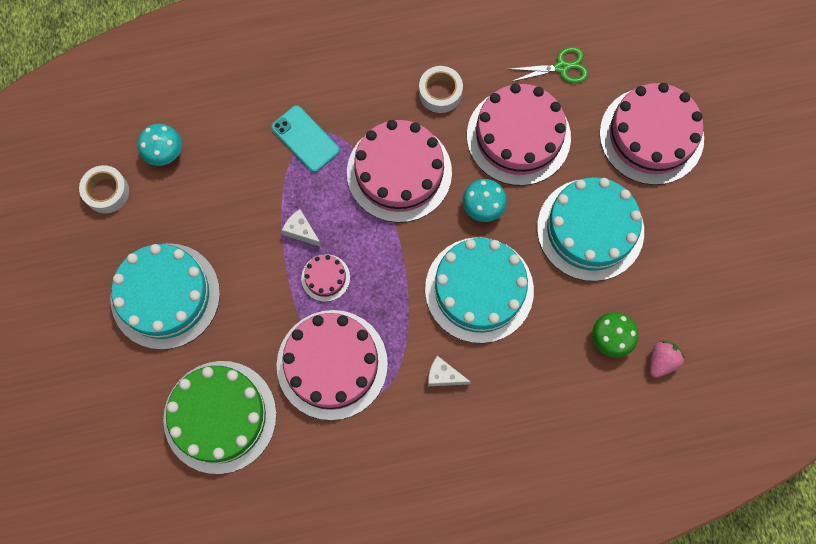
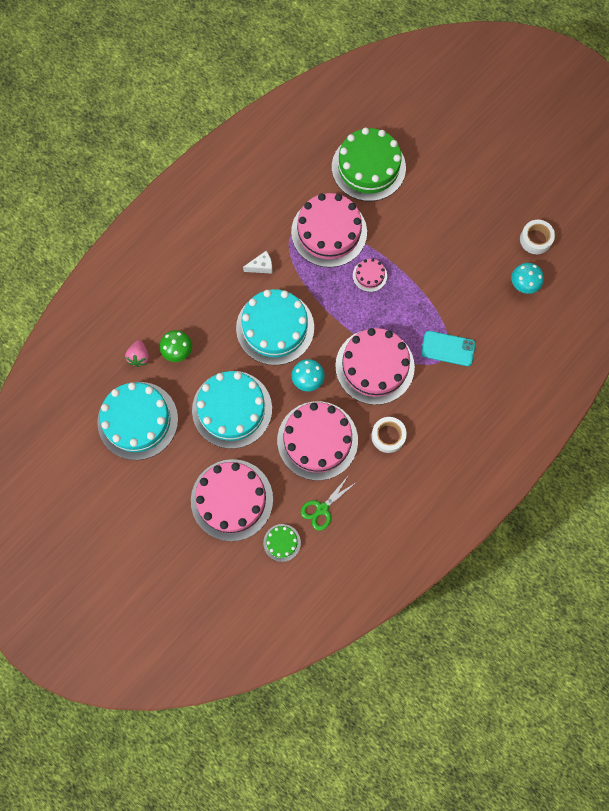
camera: 145 degrees right, 0 degrees up
turquoise cake [110,243,220,350] -> turquoise cake moved to [97,382,178,460]
white cheese [282,209,322,247] -> none
none -> green cake [263,524,301,562]

